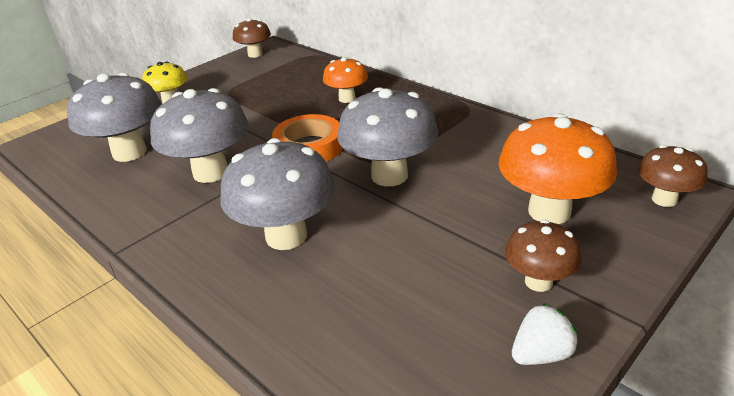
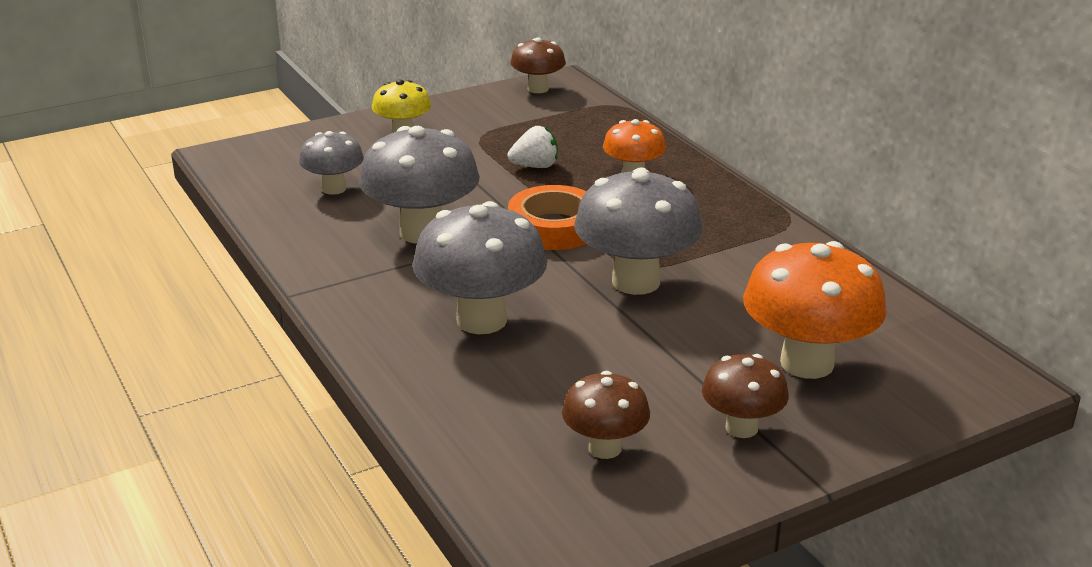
camera: 15 degrees right, 5 degrees down
grey mushroom [67,73,162,162] -> grey mushroom [299,131,364,195], size x0.58
white strawberry [512,303,578,365] -> white strawberry moved to [507,126,558,168]
brown mushroom [638,145,708,207] -> brown mushroom moved to [562,371,650,459]

